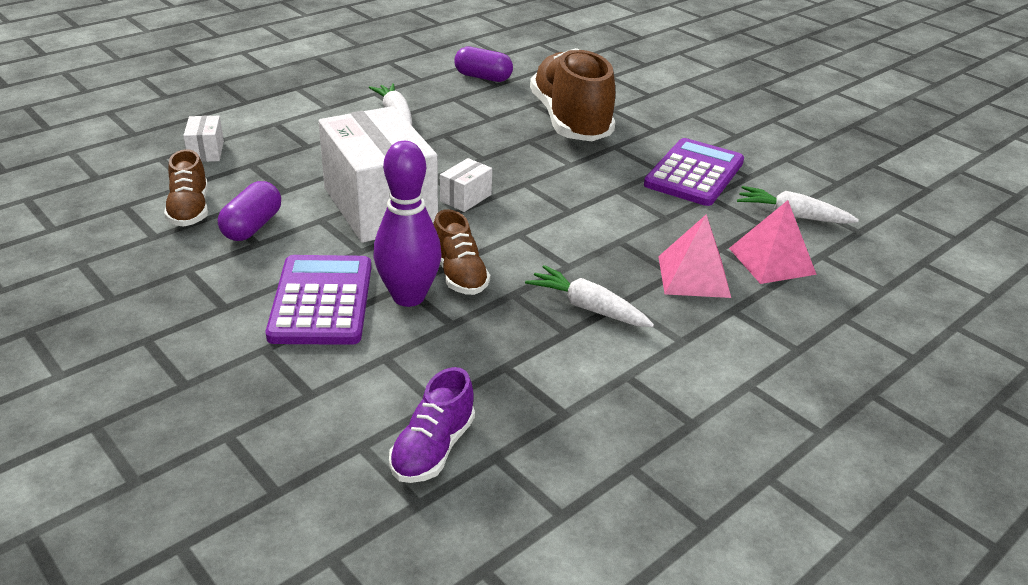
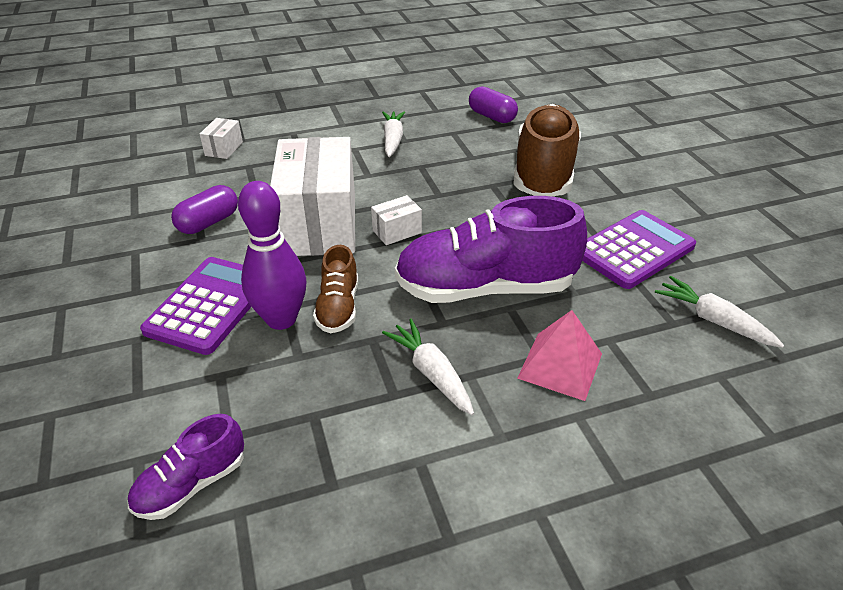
camera: 25 degrees right, 5 degrees up
brown shoe [164,149,208,227] -> none
pink pyramid [729,200,817,284] -> none
none -> purple shoe [395,196,587,303]

